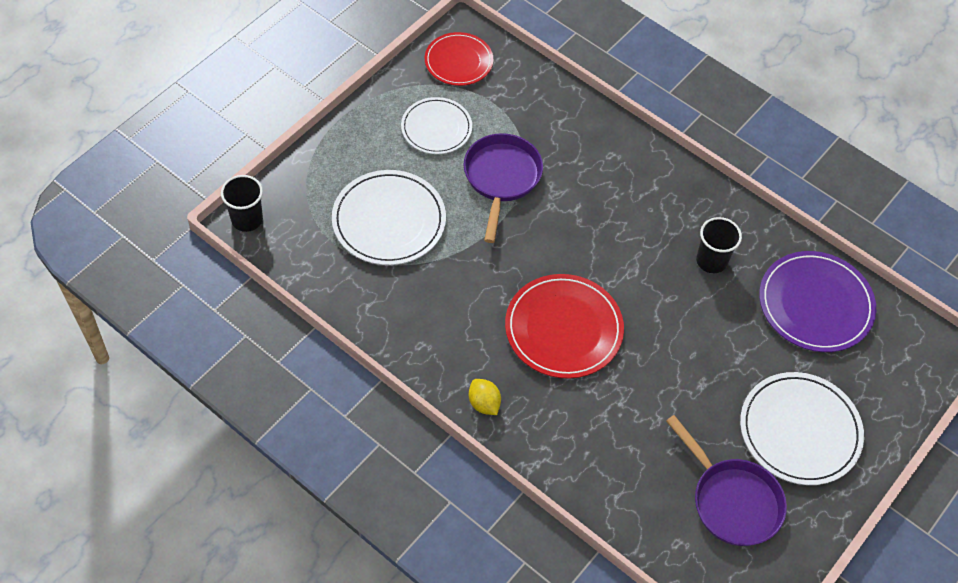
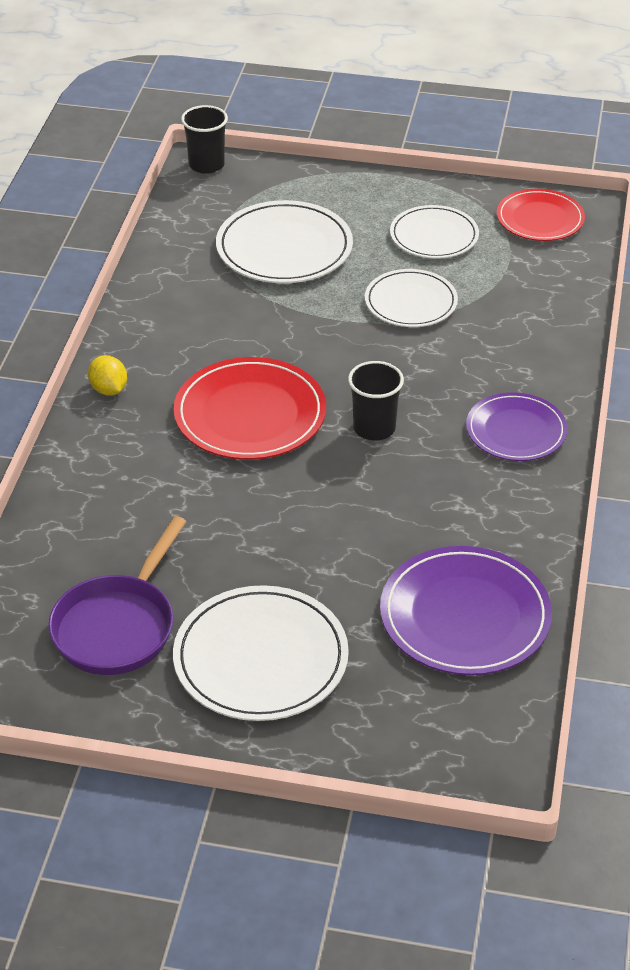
camera: 65 degrees right, 15 degrees down
purple pan [464,133,543,243] -> white plate [365,269,458,327]
yellow lemon [469,379,501,415] -> yellow lemon turned 60 degrees counterclockwise [88,355,127,396]
black cup [696,217,742,273] -> black cup moved to [348,361,404,440]
none -> purple plate [466,392,567,461]

